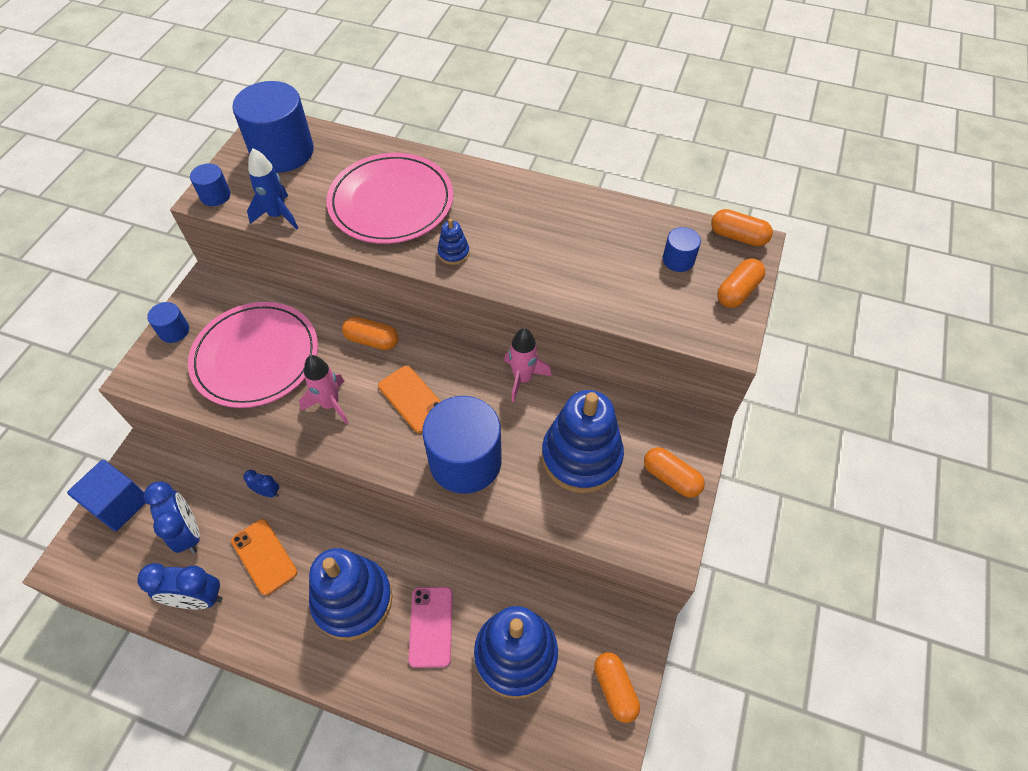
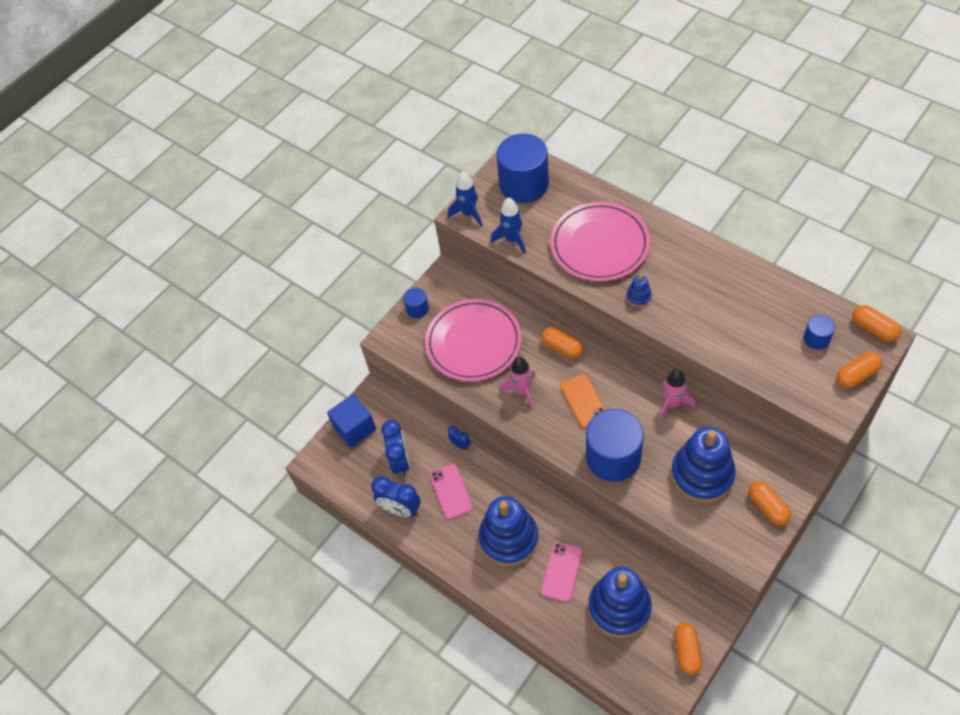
camera: 25 degrees right, 0 degrees up
blue cylinder [190,163,231,206] -> blue rocket [448,171,482,227]
orange phone [231,519,297,595] -> pink phone [430,464,473,520]

